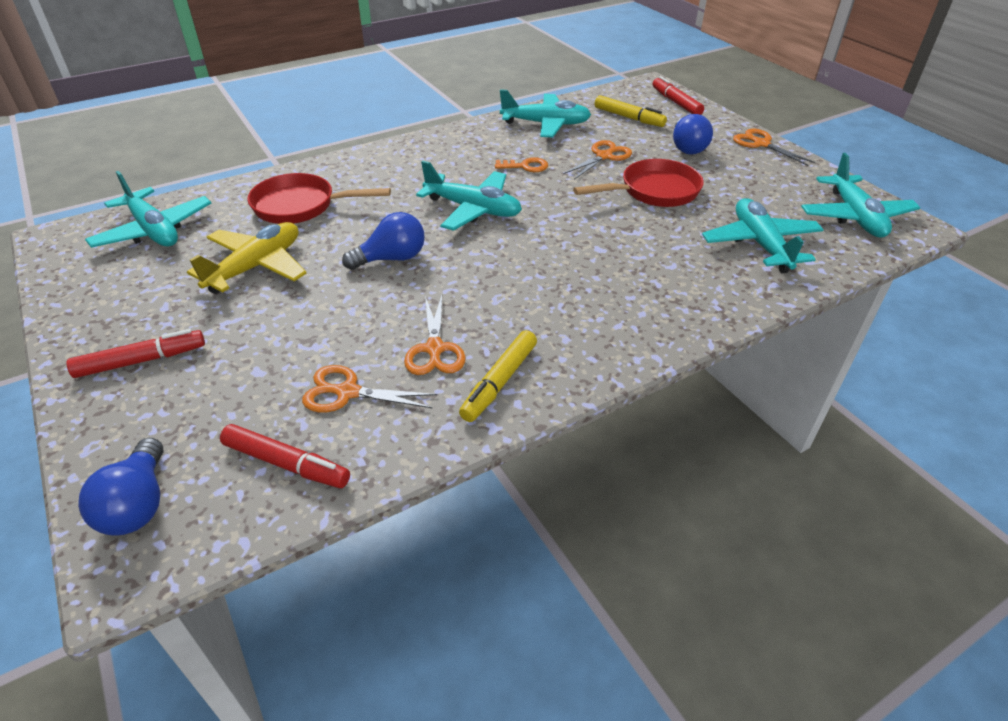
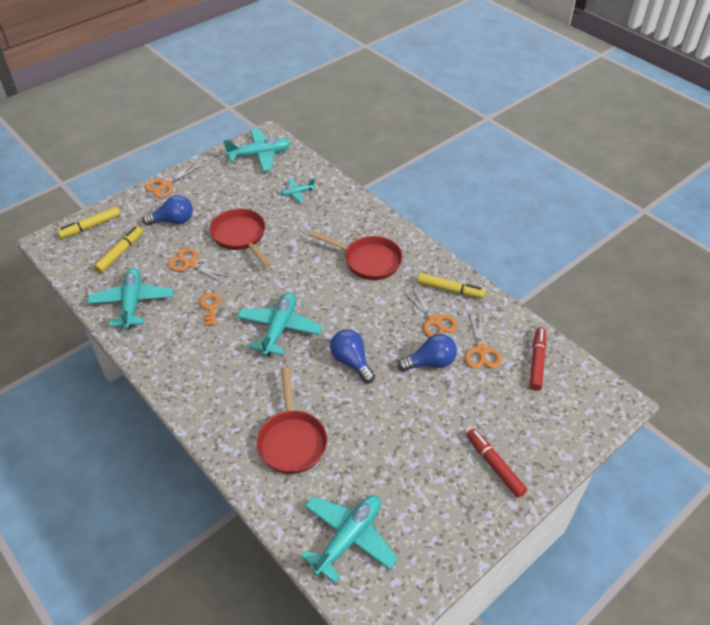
camera: 100 degrees left, 5 degrees up
blue light bulb [78,438,164,536] -> blue light bulb moved to [398,334,457,372]
yellow plane [187,222,306,294] -> none
orange scissors [404,295,466,375] -> orange scissors turned 75 degrees clockwise [403,287,458,337]
red marker [653,76,704,115] -> yellow marker [57,207,121,239]
turquoise plane [702,198,824,273] -> turquoise plane [280,178,316,203], size x0.52
none -> red pan [309,231,402,280]

